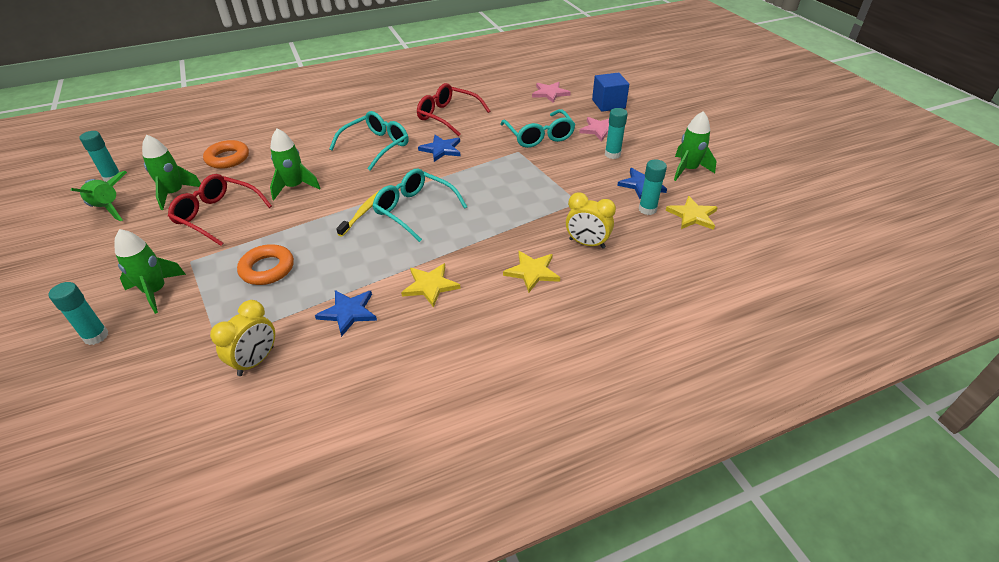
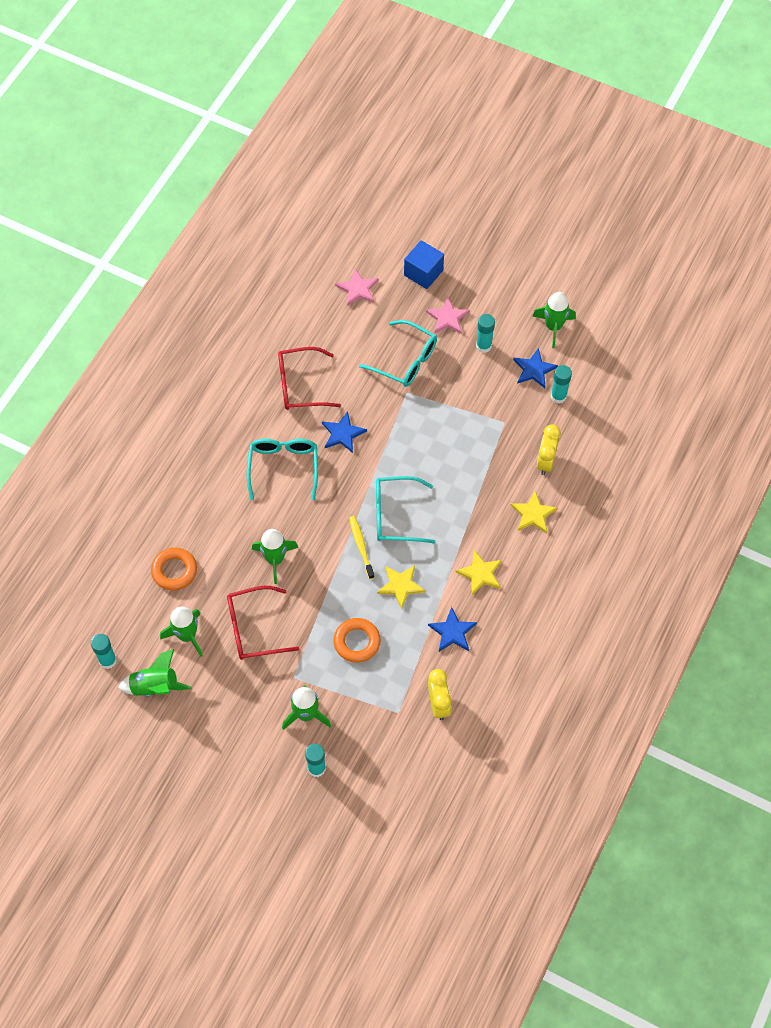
camera: 40 degrees left, 20 degrees up
yellow clock [566,192,616,249] -> yellow clock turned 120 degrees clockwise [536,424,560,475]
yellow star [666,196,718,230] -> yellow star moved to [377,565,425,609]

